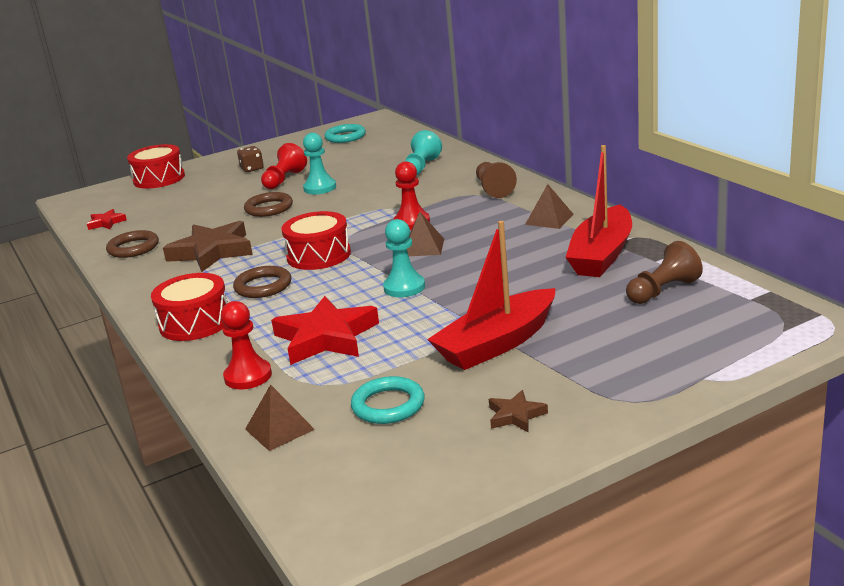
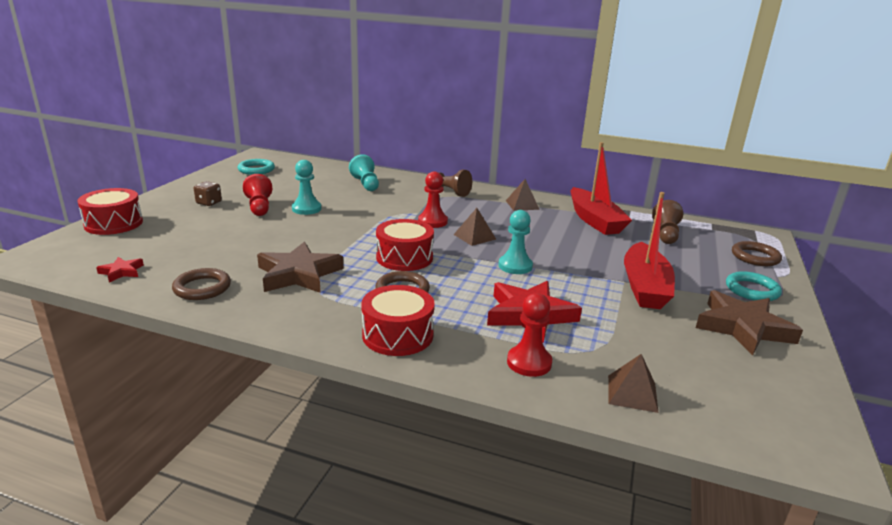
camera: 45 degrees left, 0 degrees up
brown ring [244,192,293,217] -> brown ring moved to [732,241,782,266]
turquoise ring [351,376,425,424] -> turquoise ring moved to [726,271,782,301]
brown star [489,390,548,432] -> brown star [696,290,803,355], size x2.08

